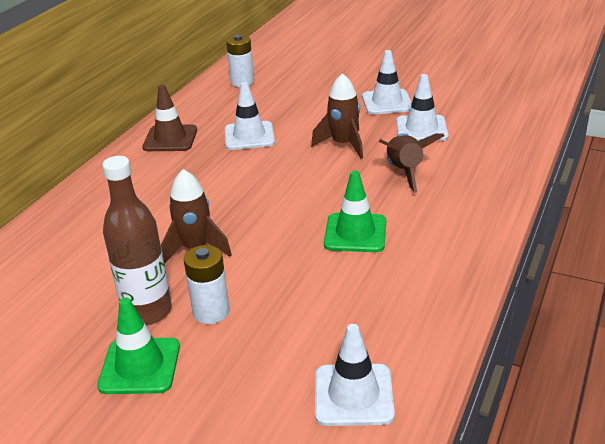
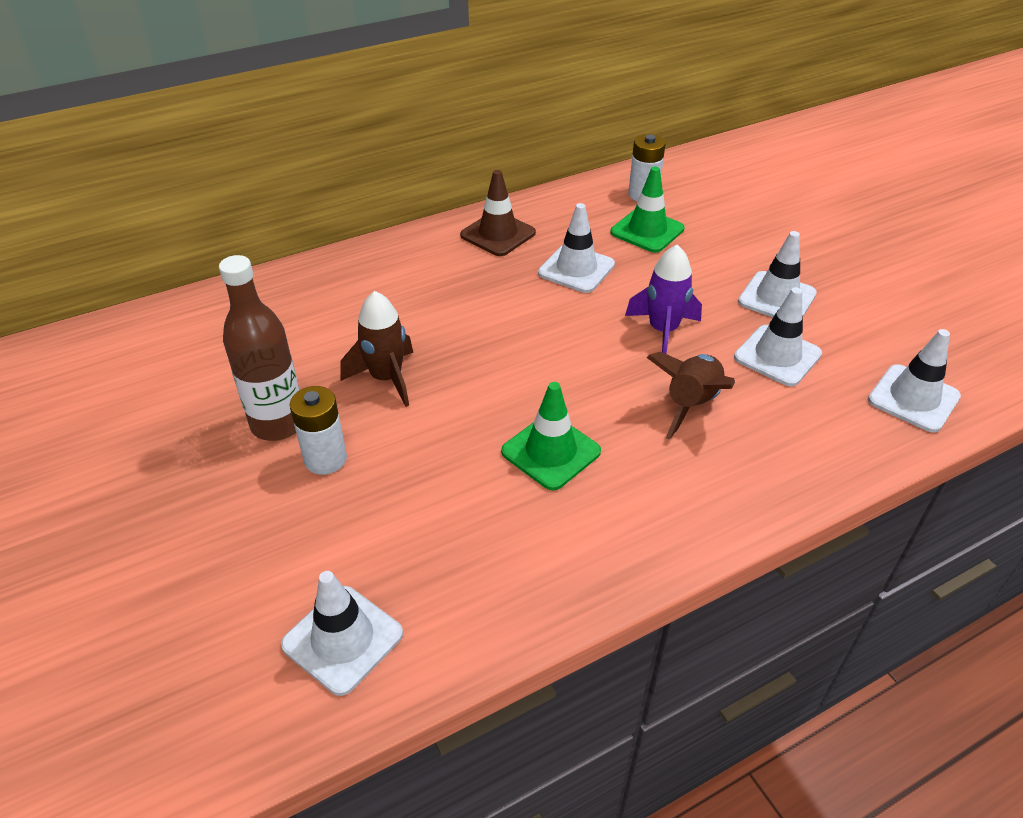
camera: 35 degrees right, 10 degrees up
green traffic cone [97,298,180,394] -> green traffic cone moved to [610,167,685,253]
brown rocket [311,73,363,159] -> purple rocket [625,245,702,354]
none -> white traffic cone [868,329,961,432]

